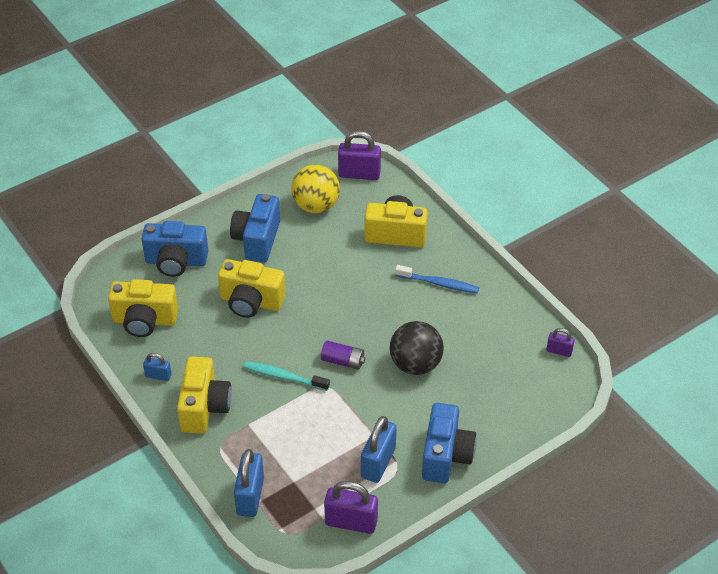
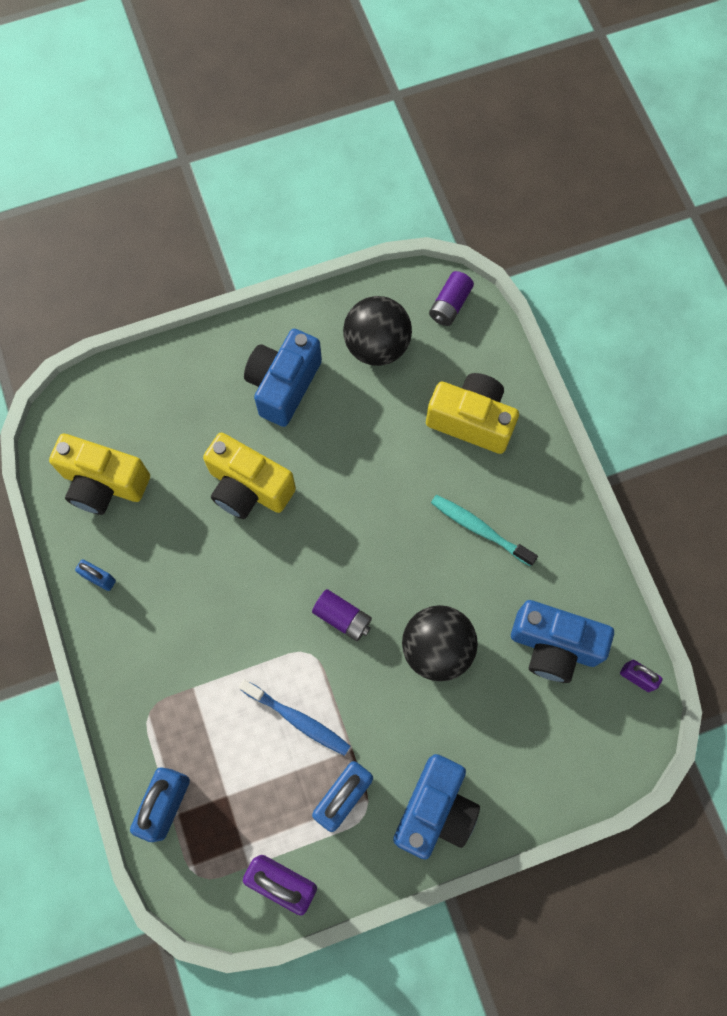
camera: 15 degrees right, 25 degrees up
blue camera [141,221,208,277] -> blue camera moved to [511,600,614,683]
yellow camera [177,356,232,434] -> none
turquoise toothbrush [243,361,330,391] -> turquoise toothbrush moved to [431,495,538,566]
yellow ball [291,165,340,213] -> black ball [343,296,412,366]
purple padlock [338,131,381,180] -> purple battery [429,271,474,326]
blue toothbrush [395,265,479,293] -> blue toothbrush moved to [239,680,350,756]

